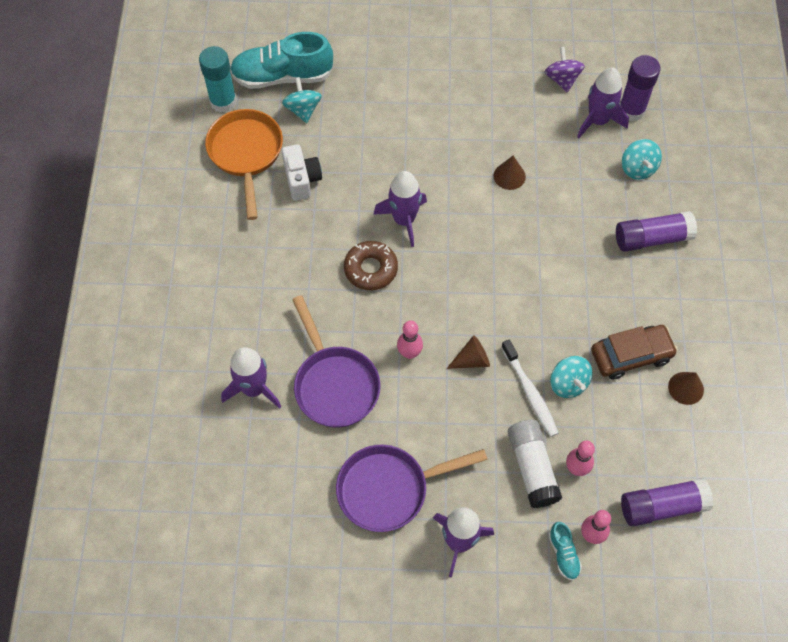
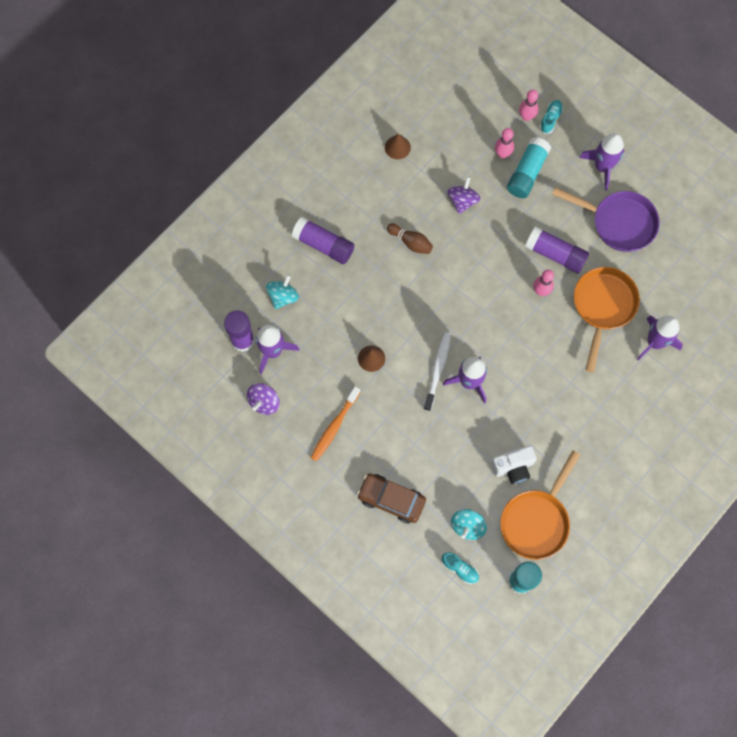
camera: 140 degrees left, 10 degrees up
turquoise shoe [230,32,333,89] -> turquoise shoe [442,553,479,584], size x0.45
white camera [282,144,322,201] -> white camera turned 135 degrees counterclockwise [491,445,537,484]
purple pan [292,295,380,428] -> orange pan [574,267,640,373]
brown donut [344,241,398,290] -> none
brown cone [446,335,490,369] -> none
white toothbrush [501,340,559,437] -> white toothbrush moved to [424,332,451,411]
white glue stick [508,420,562,508] -> turquoise glue stick [507,137,551,198]
turquoise spinning top [550,356,592,398] -> purple spinning top [447,177,481,214]
brown car [591,325,678,380] -> brown car moved to [357,473,426,523]
purple glue stick [621,478,713,526] -> purple glue stick moved to [525,226,589,273]
none -> orange toothbrush [311,386,360,461]
none -> brown bowling pin [387,223,433,254]

